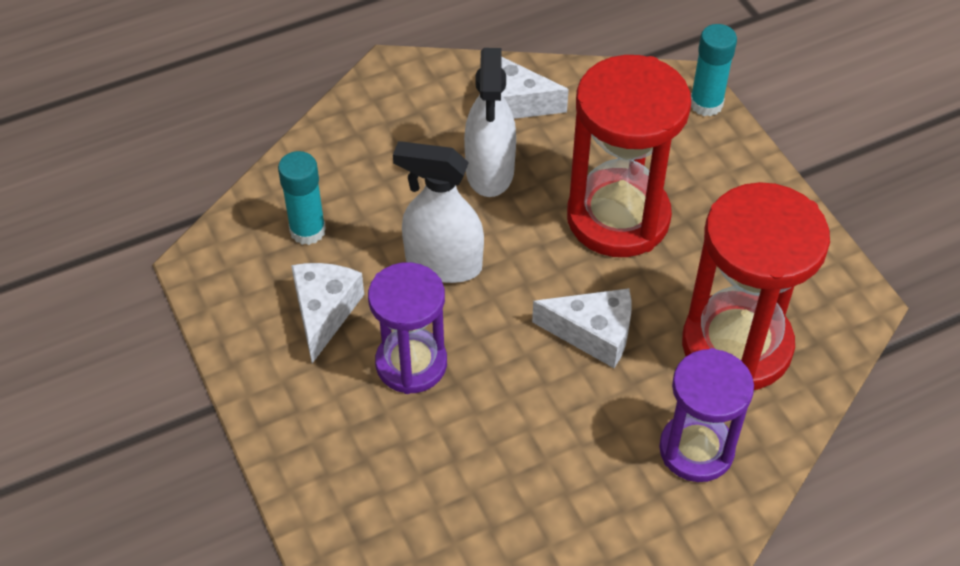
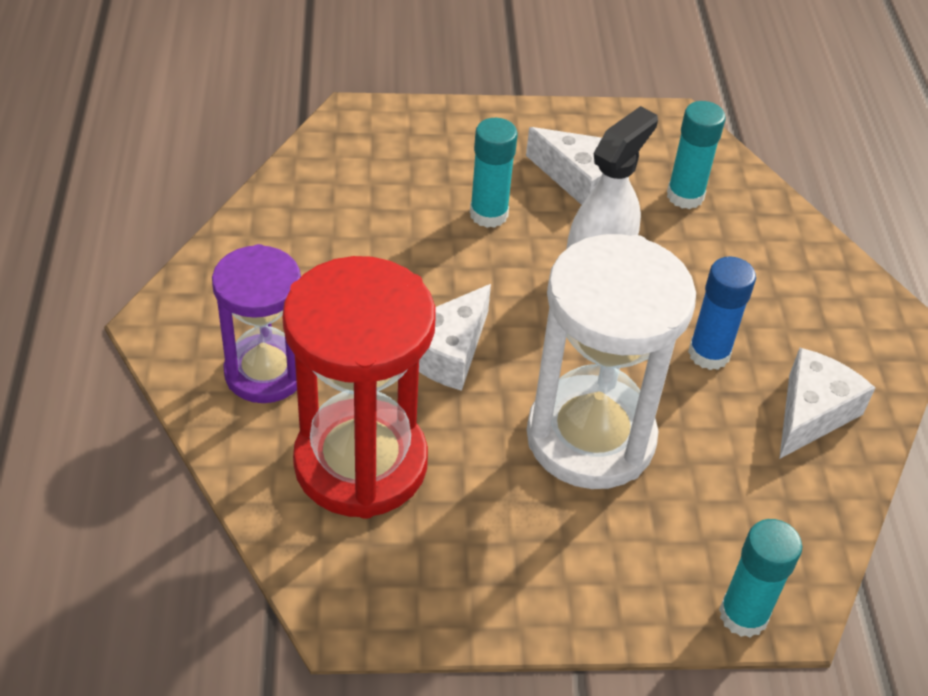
camera: 110 degrees right, 5 degrees down
purple hourglass [368,262,447,394] -> turquoise glue stick [470,118,518,228]
white spray bottle [464,48,516,197] -> blue glue stick [688,256,756,370]
red hourglass [567,55,691,257] -> white hourglass [527,234,696,489]

